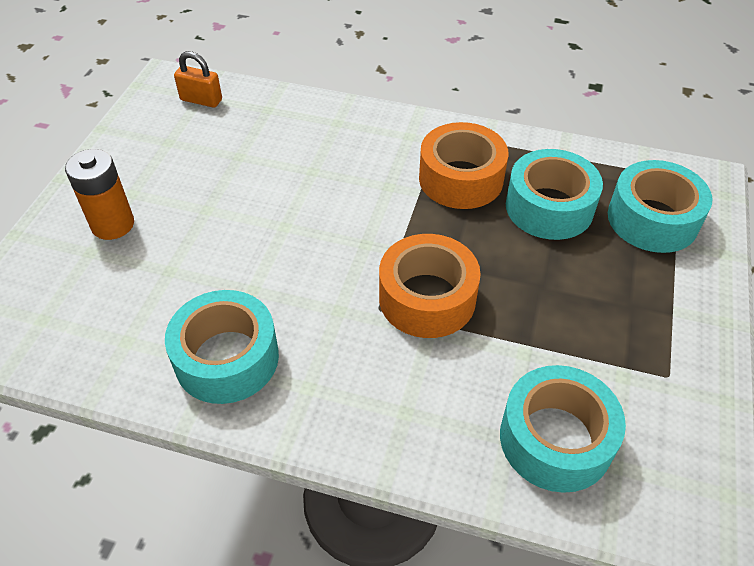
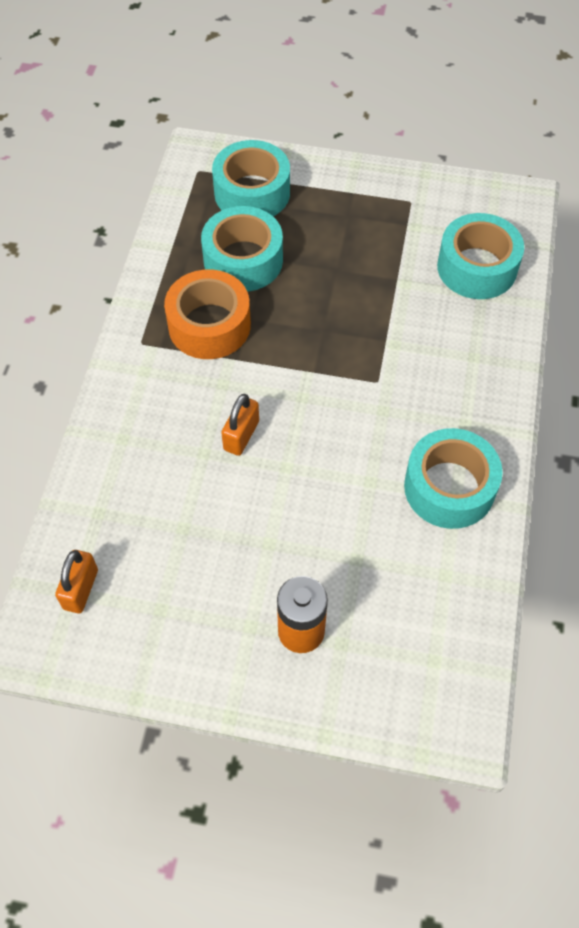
camera: 95 degrees left, 10 degrees up
orange tape [379,234,481,338] -> none
none -> orange padlock [221,394,259,456]

